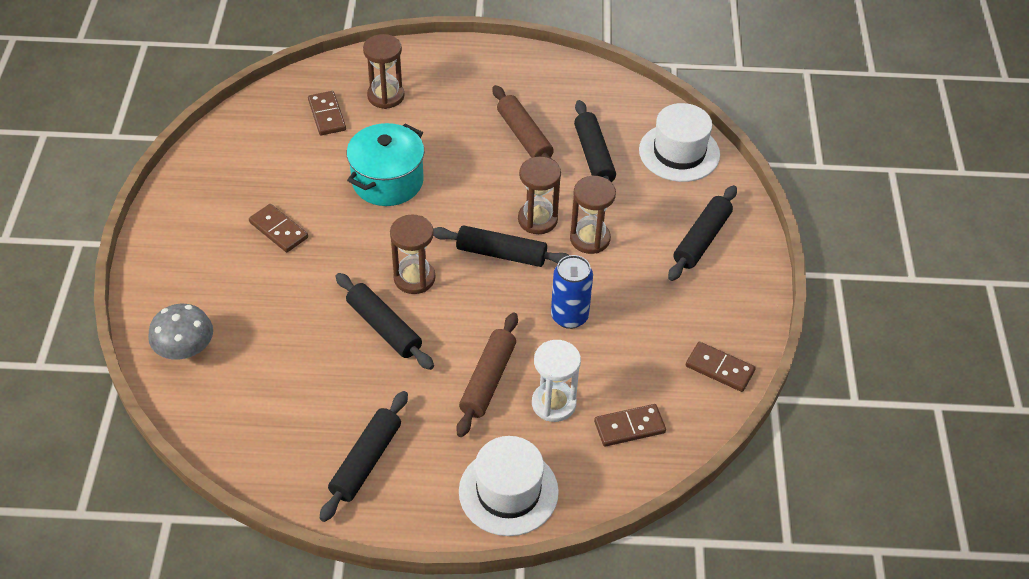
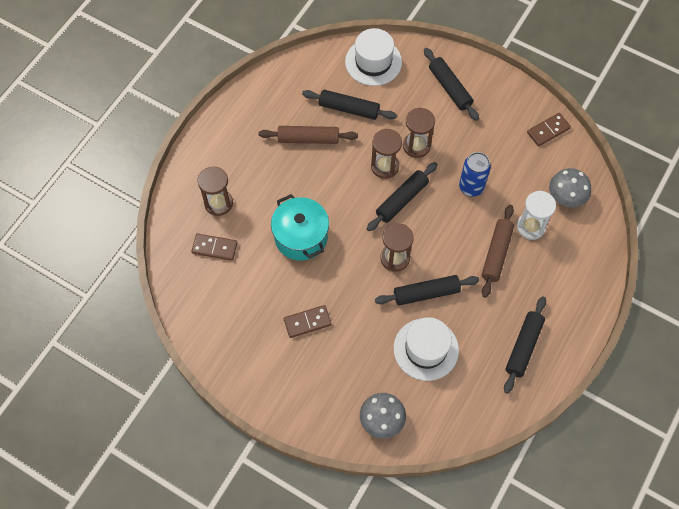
camera: 60 degrees left, 15 degrees up
black rolling pin [320,391,408,522] -> black rolling pin turned 60 degrees clockwise [504,296,546,394]
brown rolling pin [456,312,518,437] -> brown rolling pin turned 60 degrees clockwise [482,205,514,298]
white hat [459,436,559,536] -> white hat moved to [394,317,459,381]
brown domino [594,404,666,447] -> grey mushroom [549,168,591,208]

